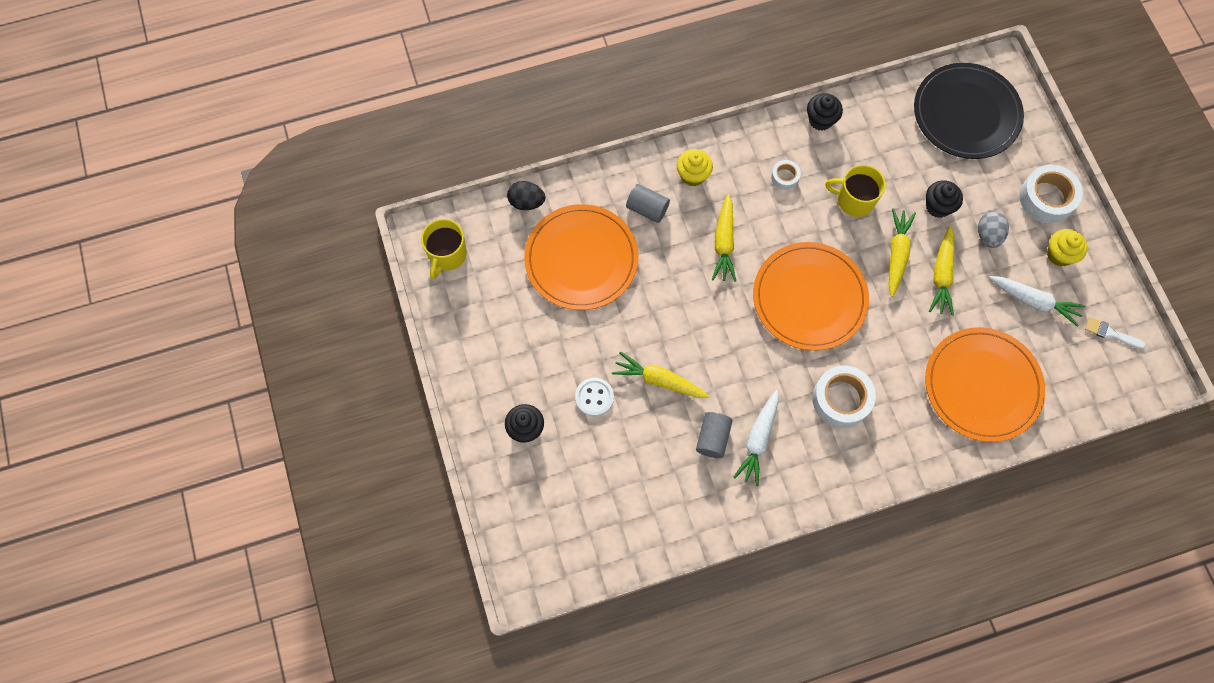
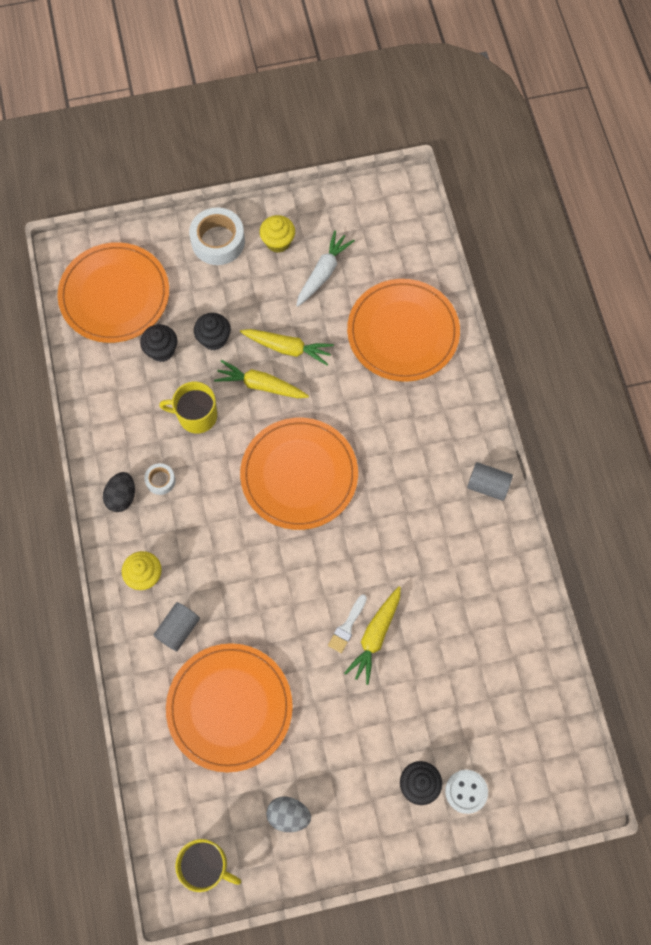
camera: 85 degrees left, 0 degrees up
black egg [507,181,545,210] -> black egg moved to [103,472,135,512]
white button [575,378,614,416] -> white button moved to [445,770,488,814]
grey cylinder [696,412,733,458] -> grey cylinder moved to [467,462,513,501]
yellow carrot [712,194,736,282] -> none
white carrot [733,390,779,486] -> none
black cupcake [807,93,843,131] -> black cupcake moved to [140,324,177,362]
white tape [812,365,876,428] -> none
yellow mug [825,165,886,217] -> yellow mug turned 75 degrees clockwise [159,382,217,434]
black plate [914,63,1024,159] -> orange plate [57,242,169,343]
grey egg [978,211,1009,248] -> grey egg moved to [266,797,311,832]
white brush [1085,317,1146,349] -> white brush moved to [328,594,367,653]

